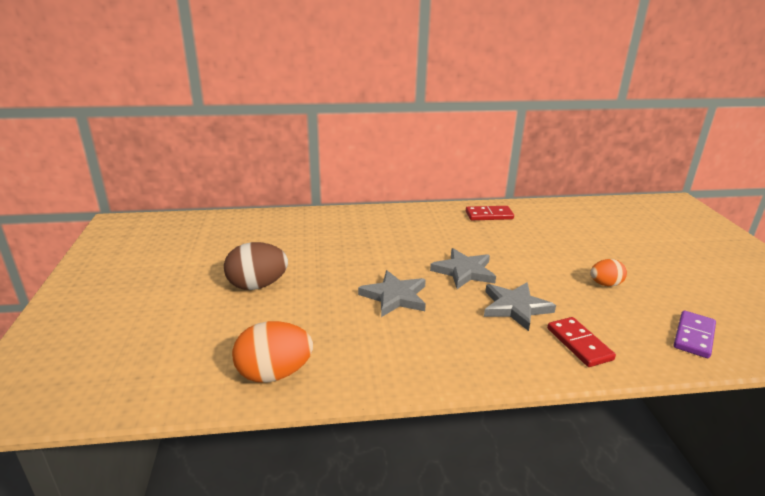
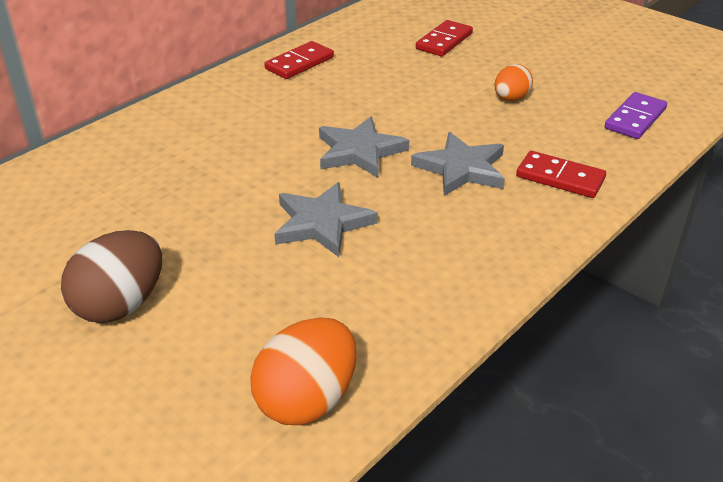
camera: 40 degrees left, 10 degrees up
purple domino [674,311,716,358] -> purple domino turned 45 degrees clockwise [605,92,667,139]
none -> red domino [416,20,473,56]

